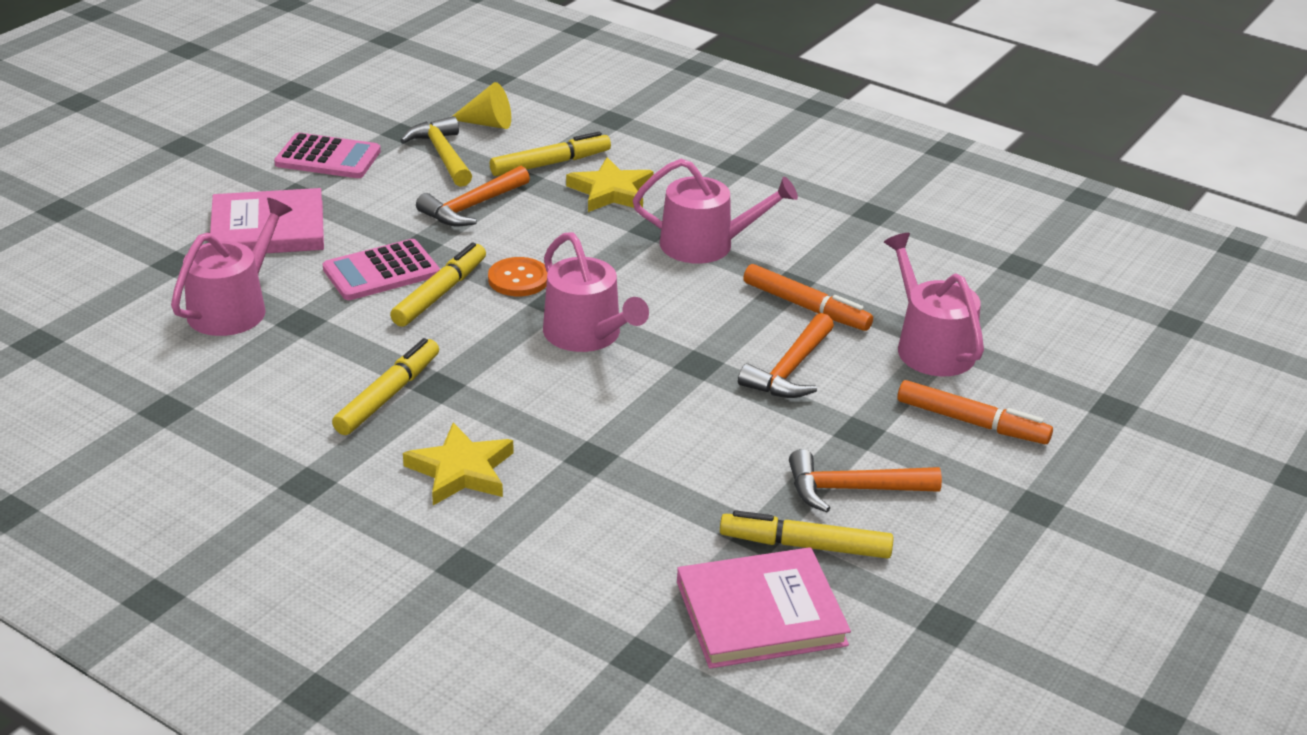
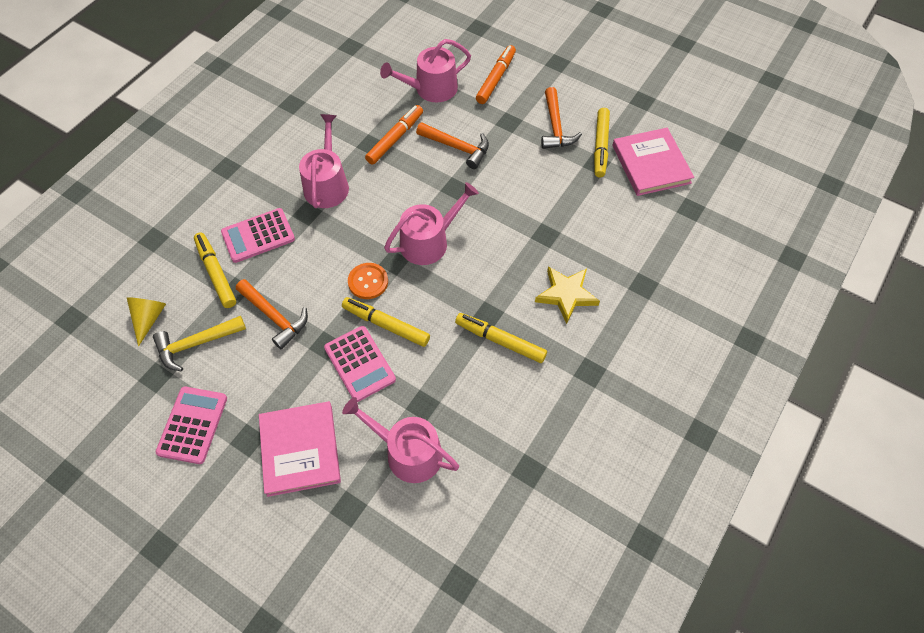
camera: 90 degrees left, 25 degrees up
yellow star [566,157,654,212] -> pink calculator [221,208,295,263]

